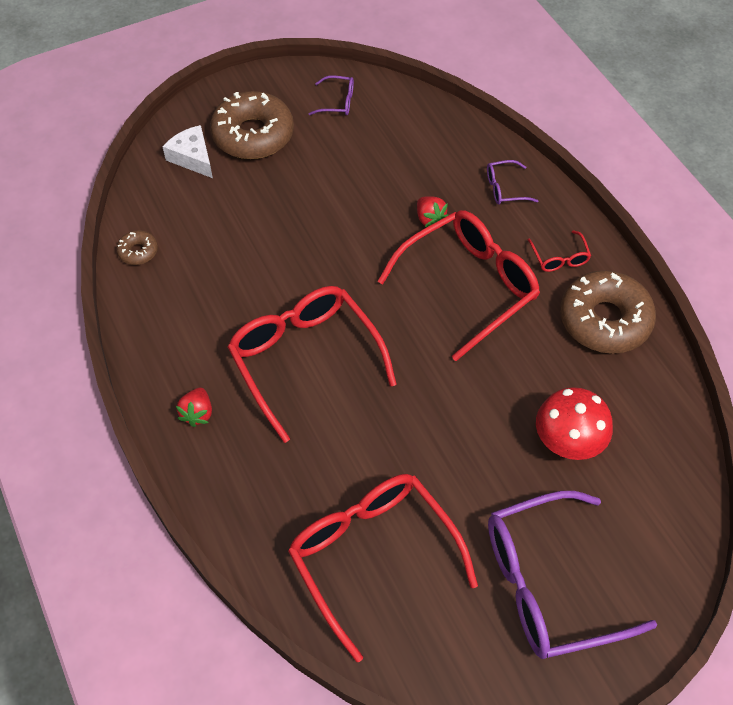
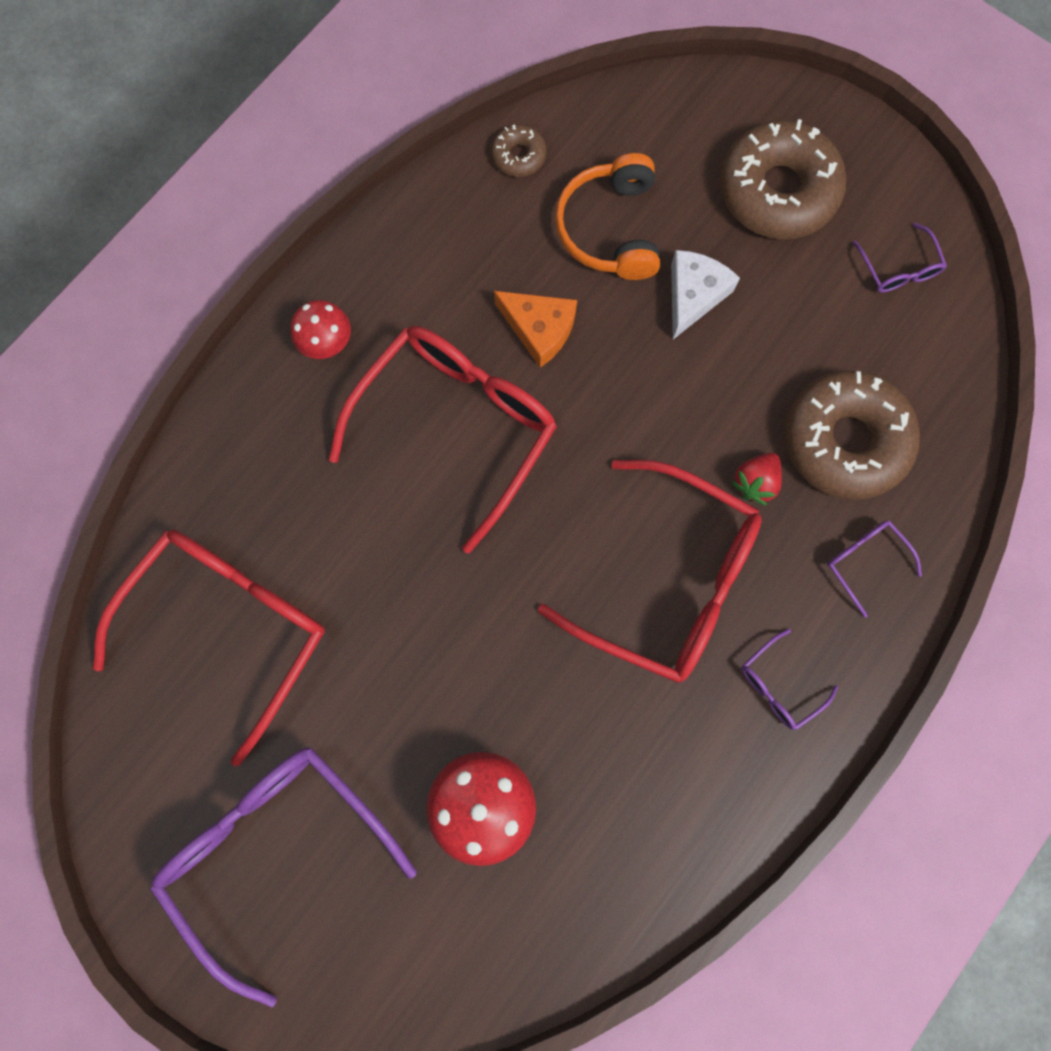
camera: 65 degrees right, 20 degrees up
white cheese [163,125,213,178] -> white cheese moved to [671,250,740,339]
red strawberry [176,388,212,427] -> red mushroom [290,300,351,359]
red glasses [528,230,591,272] -> purple glasses [741,629,838,730]
brown donut [560,270,656,354] -> brown donut moved to [784,371,920,500]
none -> orange cheese [494,291,577,368]
none -> orange headphones [555,153,660,280]

